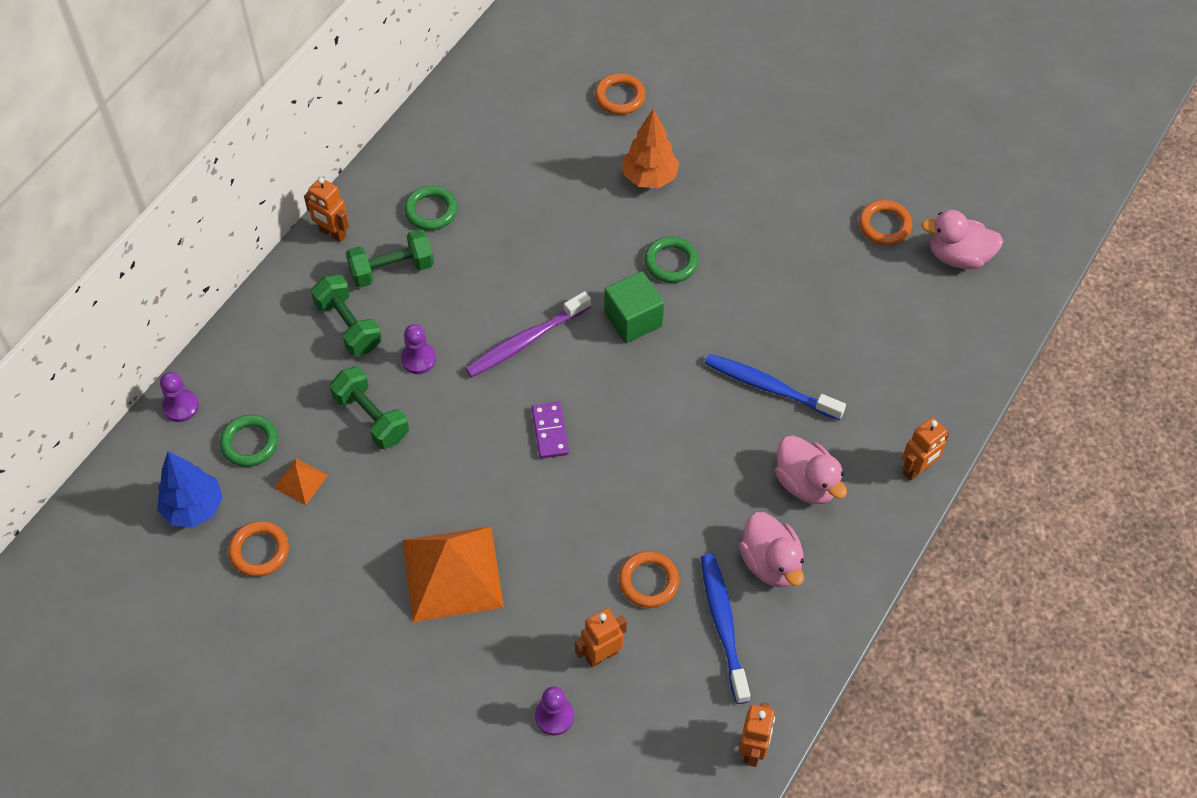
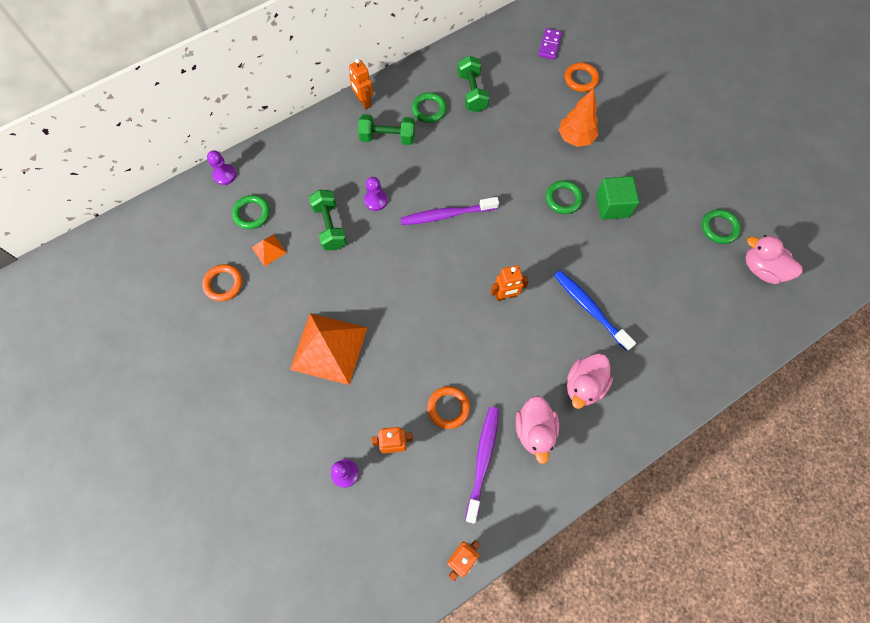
camera: 25 degrees right, 10 degrees up
blue tree [157,452,223,528] -> none
green dumbbell [311,275,382,356] -> green dumbbell moved to [458,56,489,112]
purple domino [532,402,569,459] -> purple domino moved to [538,28,562,60]
green cube [604,271,664,343] -> green cube moved to [596,176,639,220]
blue toothbrush [701,554,750,704] -> purple toothbrush [465,407,499,524]
pink duck [775,435,847,504] -> pink duck turned 45 degrees clockwise [567,353,613,409]
orange ring [859,200,912,245] -> green ring [702,209,741,244]
orange robot [902,417,949,481] -> orange robot moved to [491,265,529,301]

